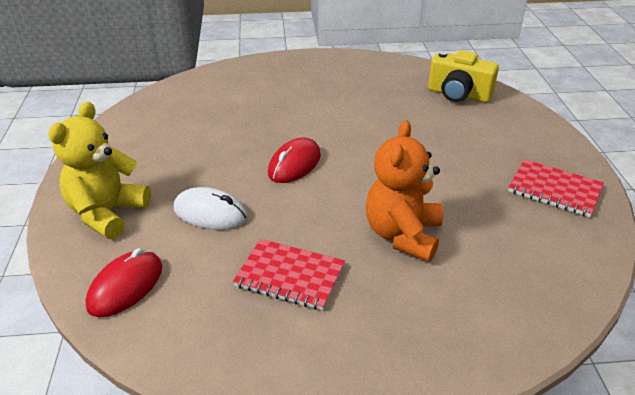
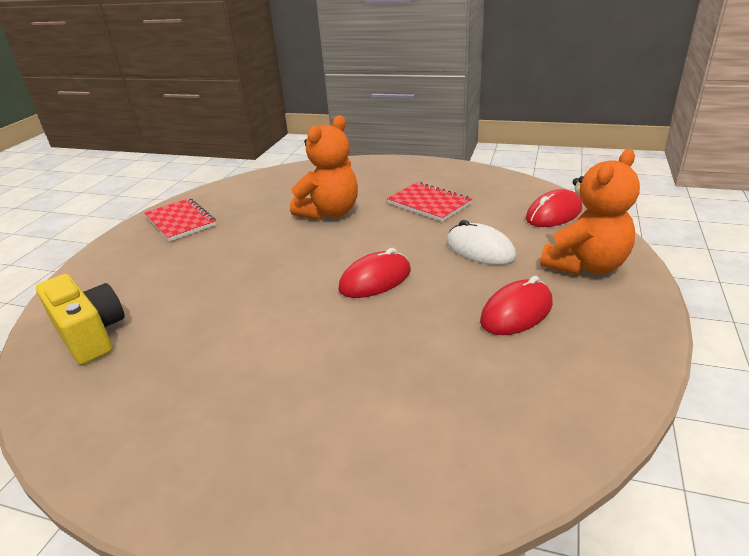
camera: 155 degrees left, 5 degrees down
yellow teddy bear [49,102,151,239] -> orange teddy bear [540,149,640,275]
none -> red mouse [480,276,553,335]

